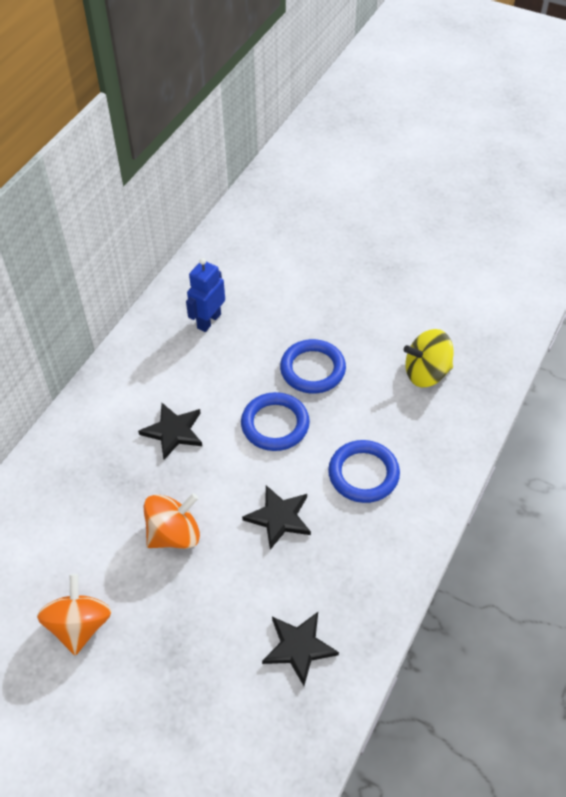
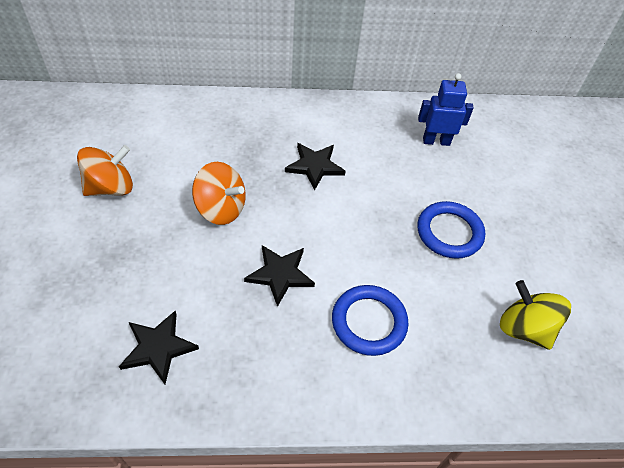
camera: 55 degrees right, 0 degrees up
blue ring [241,392,310,451] -> none

